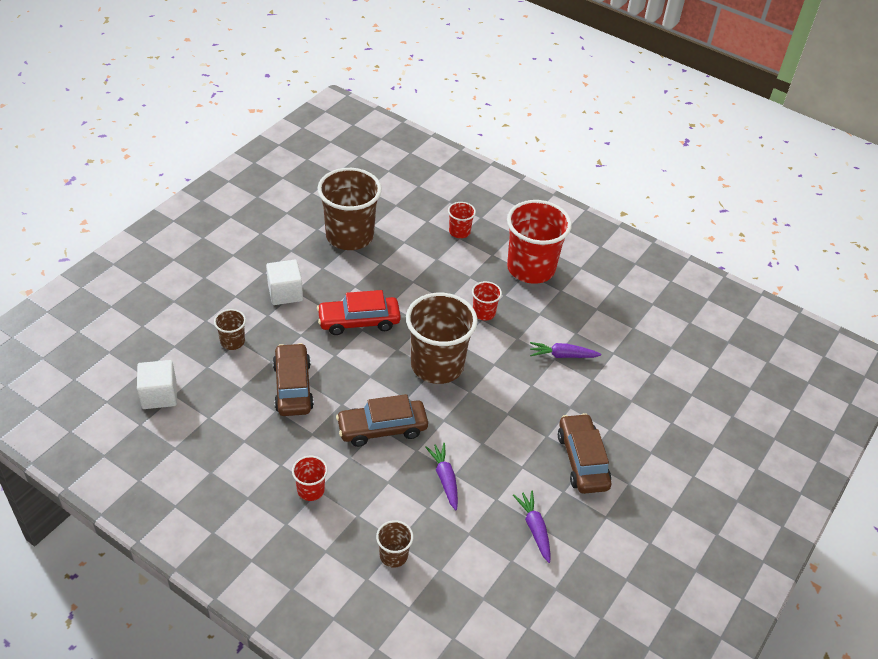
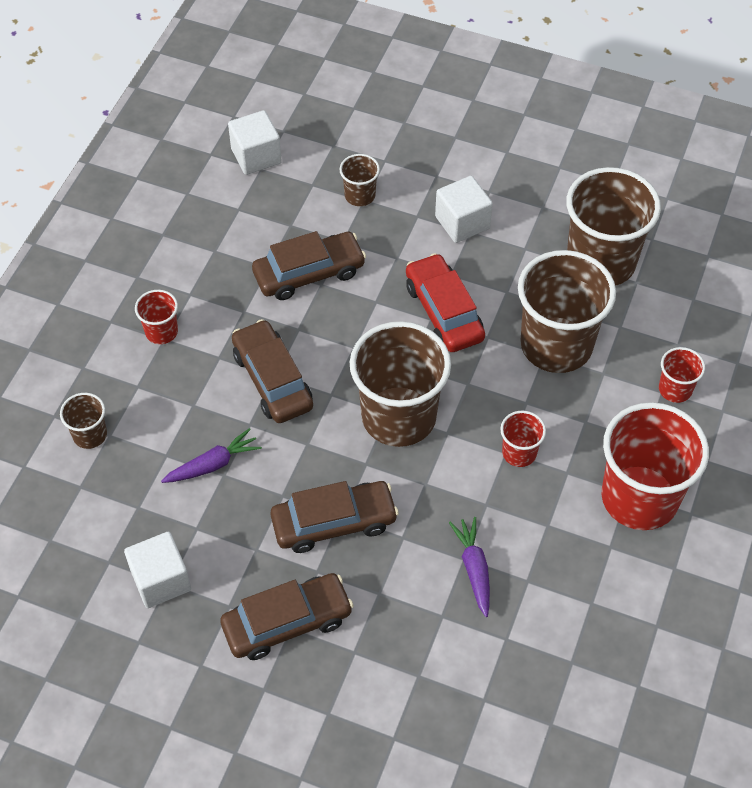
camera: 80 degrees right, 10 degrees up
purple carrot [513,490,551,563] -> white cube [124,532,191,608]
none -> brown car [271,481,399,553]
none -> brown cup [518,250,616,373]

